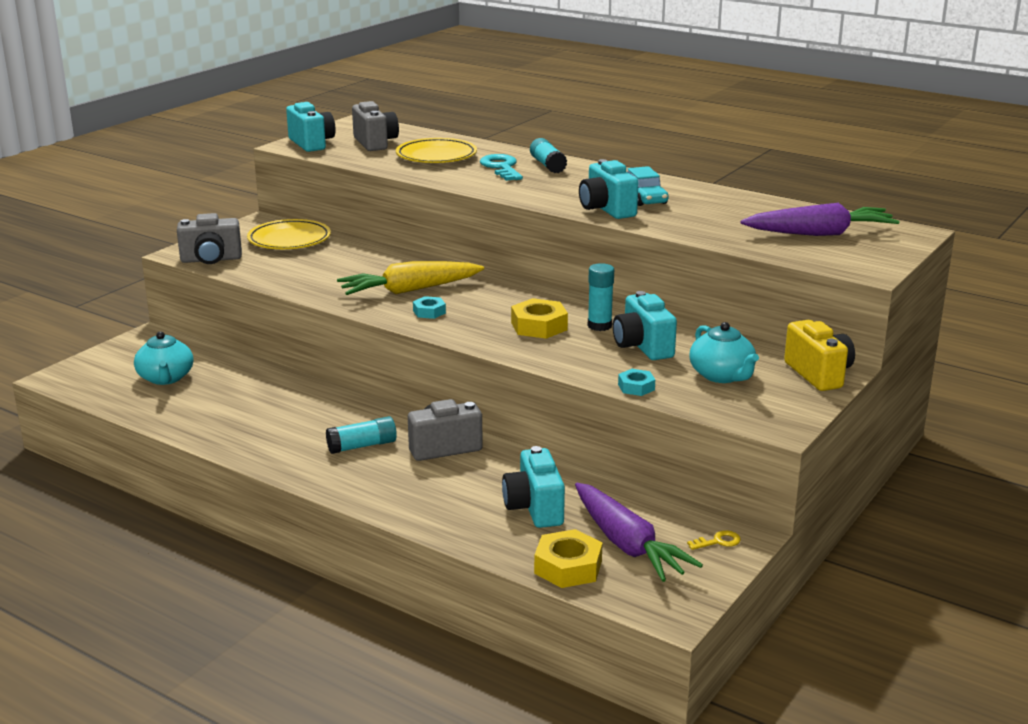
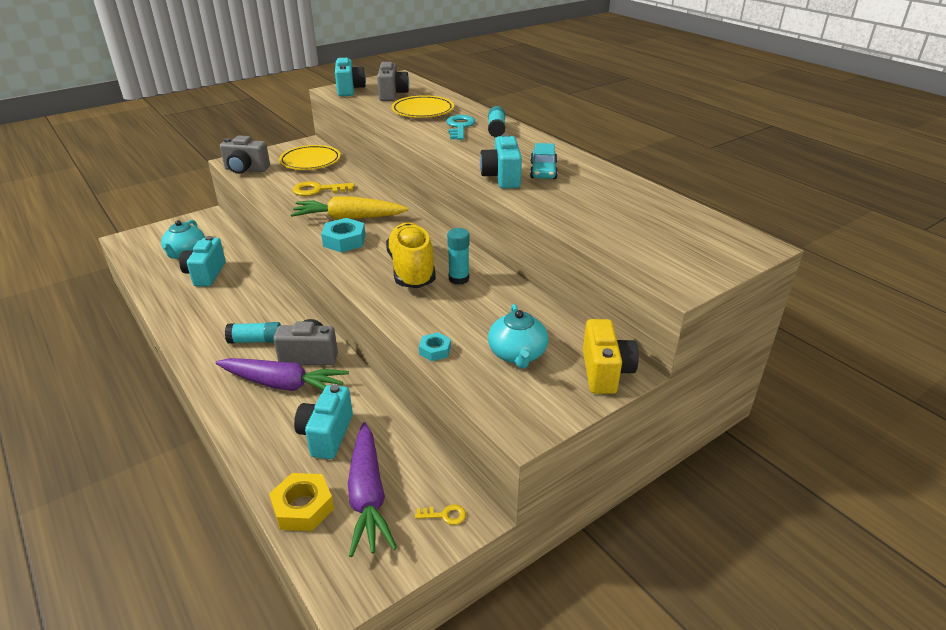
camera: 20 degrees right, 10 degrees up
turquoise nut [413,296,446,319] -> turquoise nut [321,218,366,252], size x1.70
yellow nut [511,298,568,339] -> yellow shoe [386,222,436,288]
turquoise camera [613,291,677,360] -> turquoise camera moved to [179,236,226,287]
purple carrot [741,203,900,236] -> purple carrot moved to [216,358,349,391]
none -> yellow key [293,181,355,196]

